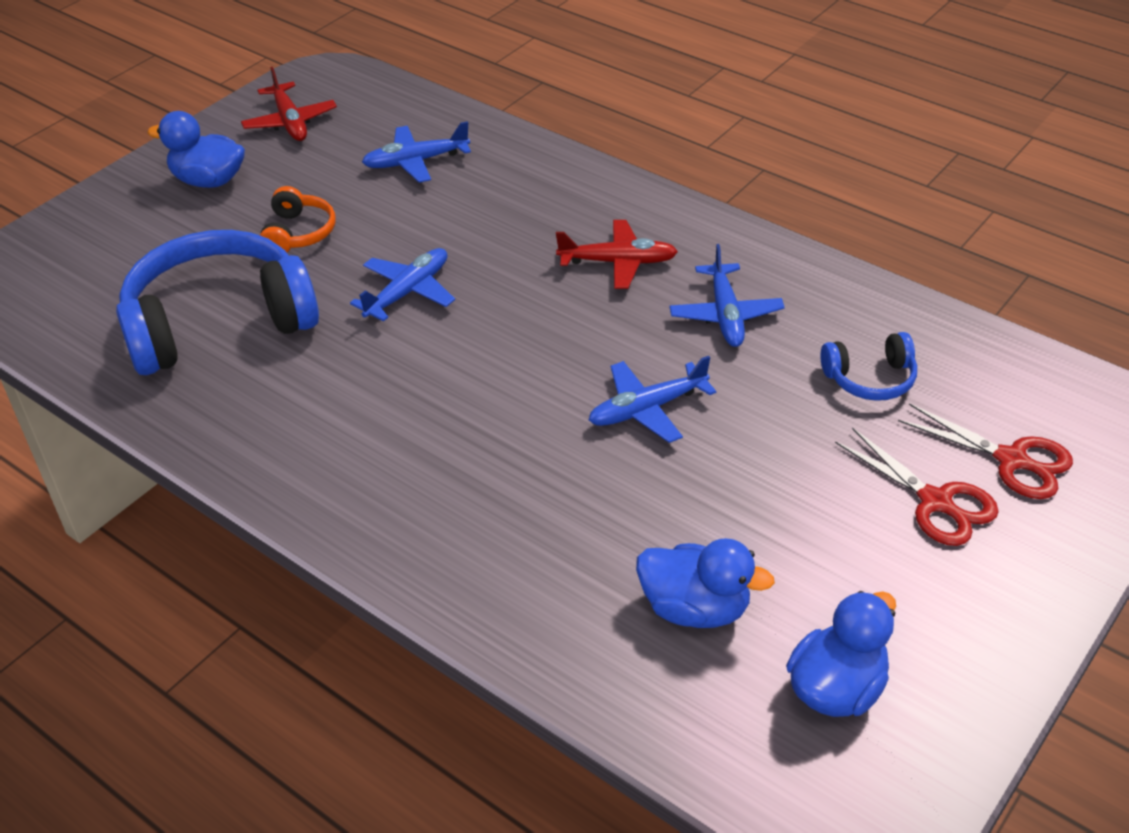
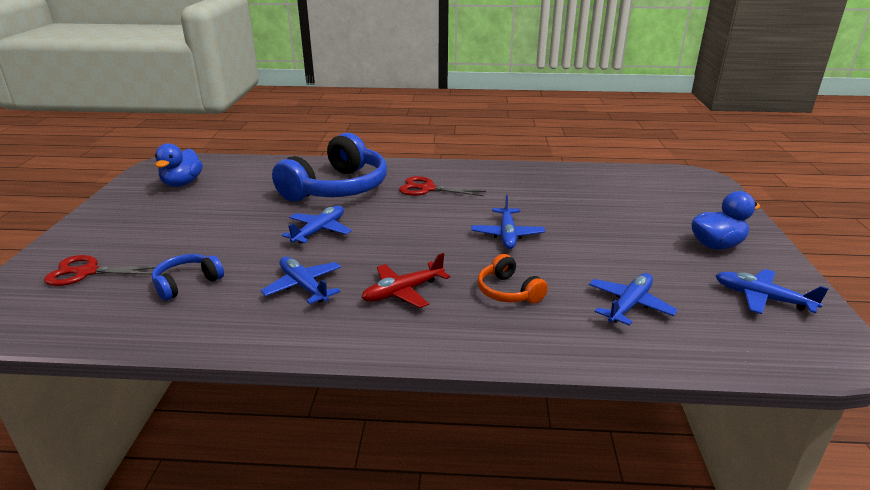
camera: 145 degrees right, 15 degrees down
blue headphones [116,230,319,375] -> blue headphones moved to [272,133,387,202]
red plane [241,67,337,141] -> blue plane [715,269,829,314]
orange headphones [260,186,336,252] -> orange headphones moved to [478,254,548,304]
blue duck [636,538,775,628] -> none
red scissors [835,427,999,546] -> red scissors moved to [399,176,486,196]

